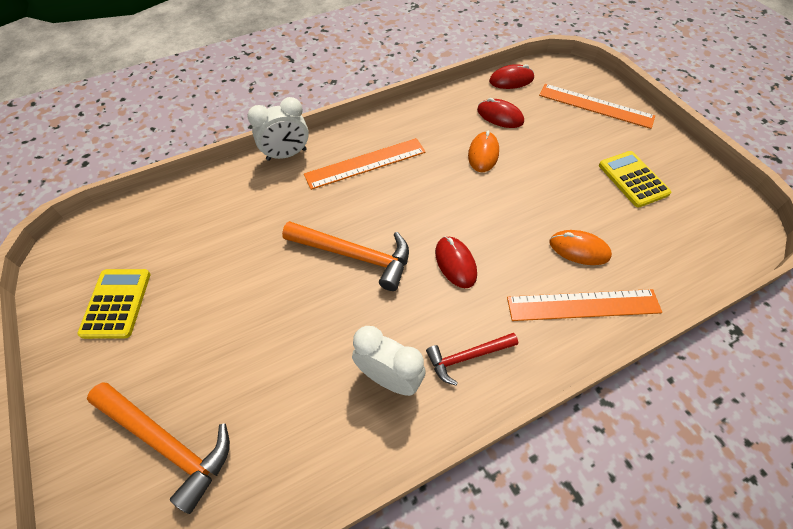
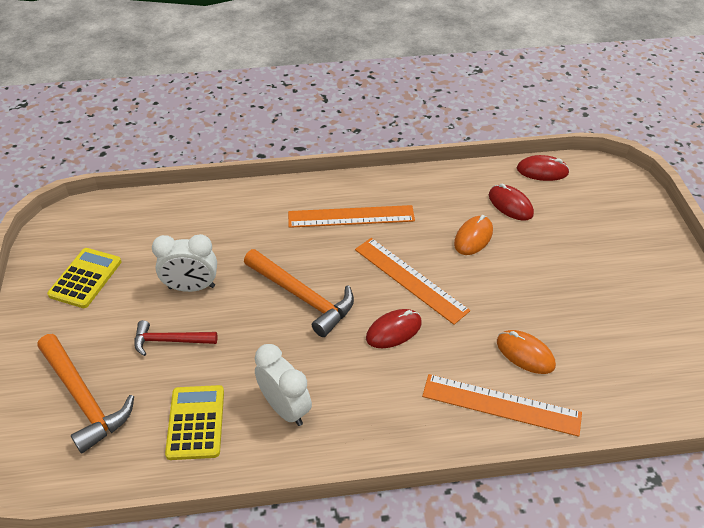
camera: 20 degrees right, 10 degrees down
white clock [247,97,309,161] -> white clock moved to [152,234,217,292]
red hammer [426,333,518,385] -> red hammer moved to [134,320,217,356]
red mouse [435,236,477,288] -> red mouse turned 60 degrees clockwise [366,309,422,348]
orange ruler [539,84,655,129] -> orange ruler moved to [355,238,470,325]
yellow calculator [599,151,671,208] -> yellow calculator moved to [165,385,224,460]

